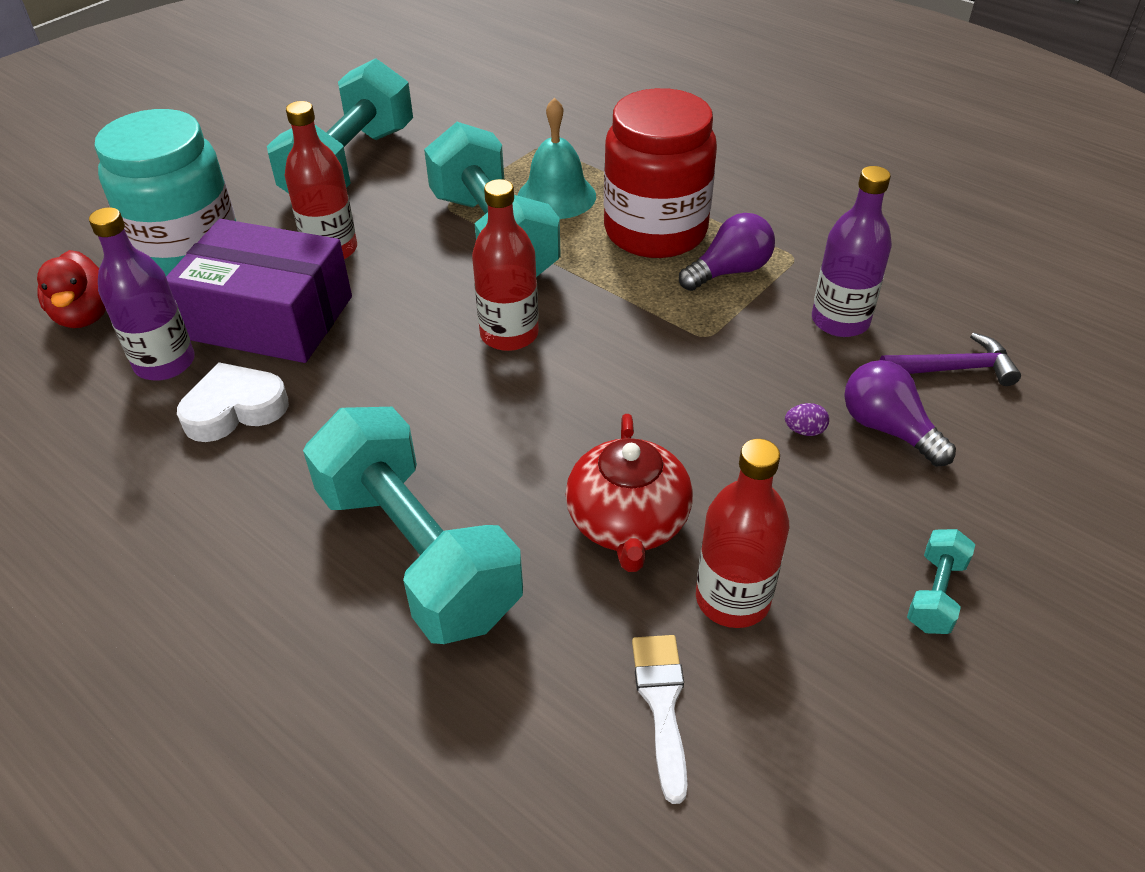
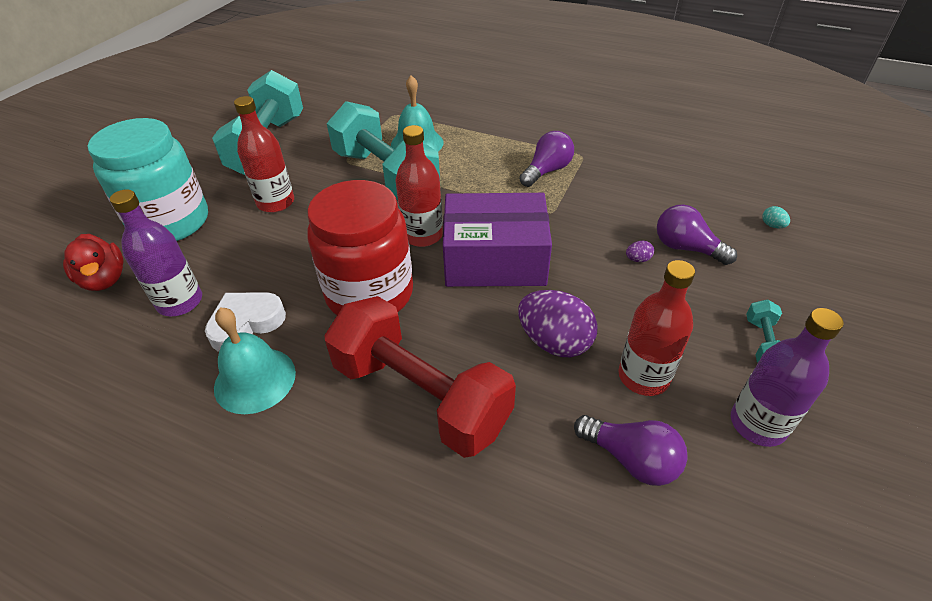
camera: 15 degrees left, 0 degrees up
purple box [166,219,352,363] -> purple box moved to [443,193,552,287]
turquoise dumbbell [303,407,523,644] -> red dumbbell [324,296,516,458]
red teapot [566,414,693,572] -> purple egg [518,290,598,357]
red jar [604,88,717,258] -> red jar moved to [307,180,413,315]
white brush [632,635,688,804] -> purple light bulb [574,415,688,486]
purple bottle [812,166,892,337] -> purple bottle moved to [731,308,843,447]
purple hammer [880,333,1021,386] -> none
none -> turquoise bell [214,307,296,414]
none -> turquoise egg [762,206,790,228]

